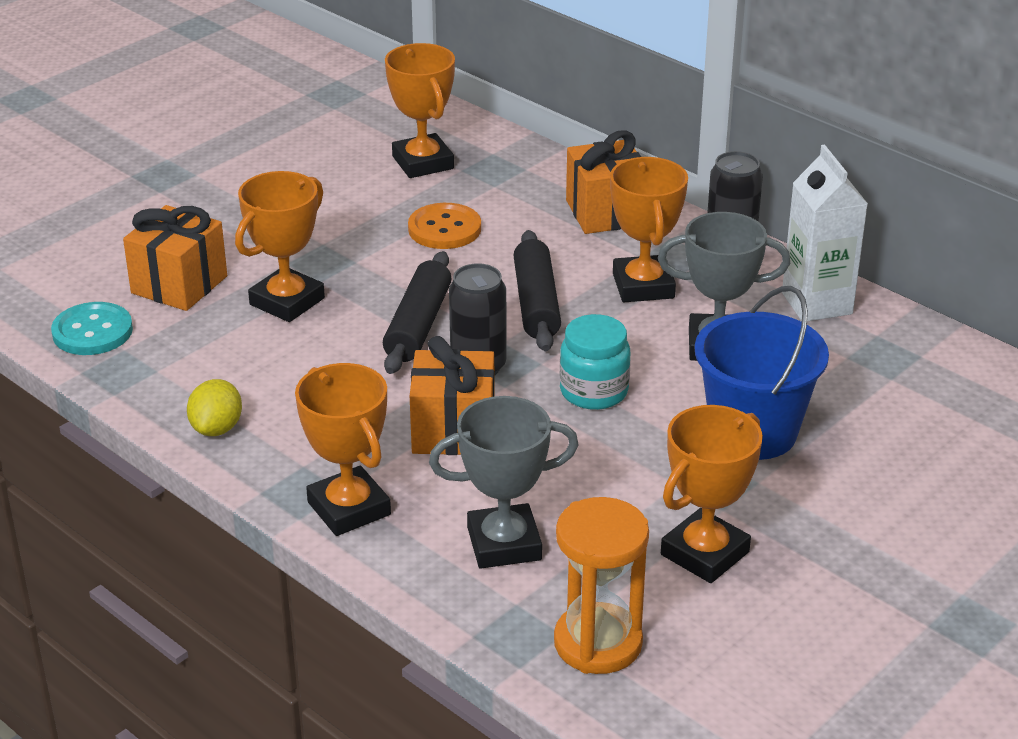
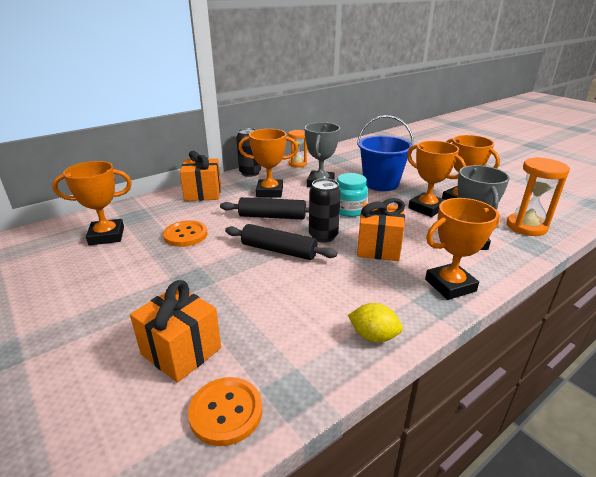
camera: 80 degrees left, 5 degrees down
turquoise button [51,302,133,355] -> orange button [188,377,262,446]
orange trophy [235,171,325,322] -> orange trophy moved to [407,141,466,217]
white carton [782,145,868,321] -> orange hourglass [288,130,307,167]

